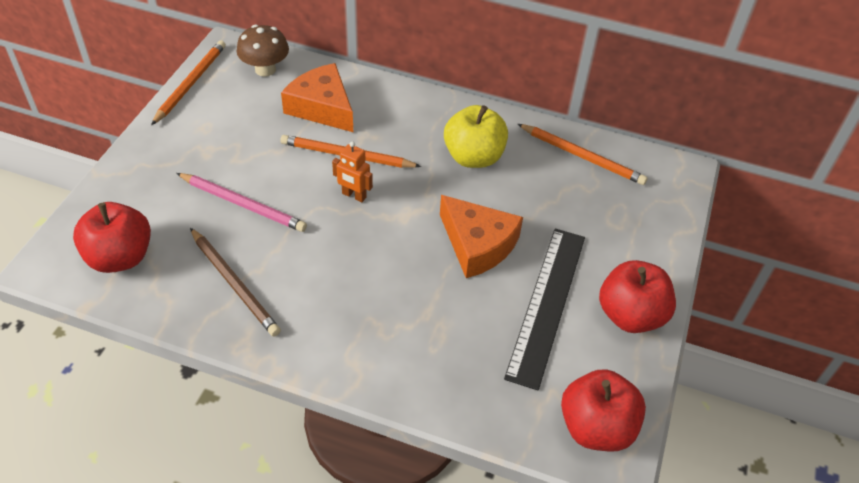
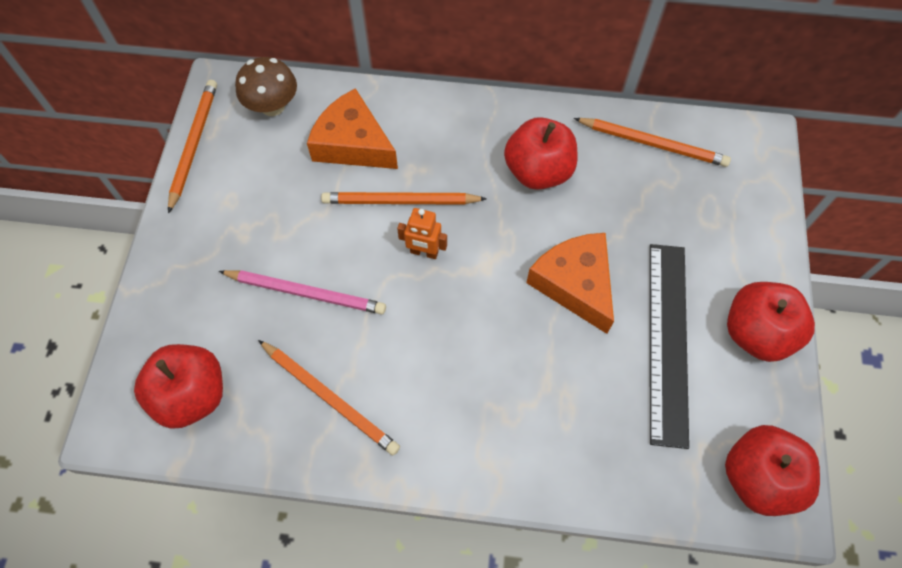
camera: 10 degrees left, 15 degrees up
brown pencil [190,228,281,337] -> orange pencil [258,340,400,455]
orange cheese [440,195,523,278] -> orange cheese turned 150 degrees counterclockwise [526,233,614,334]
yellow apple [444,105,508,168] -> red apple [504,117,577,190]

